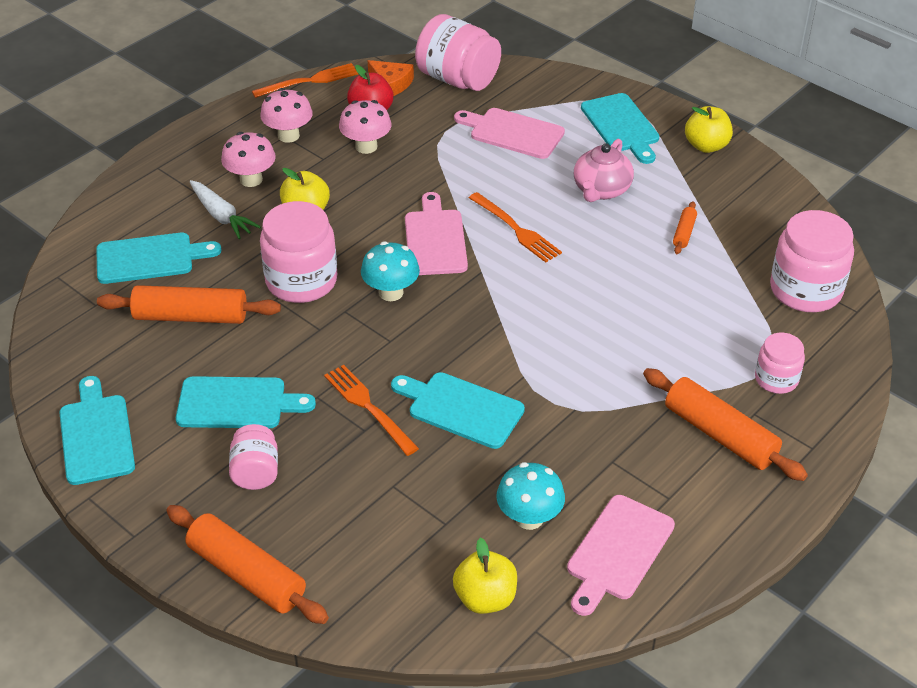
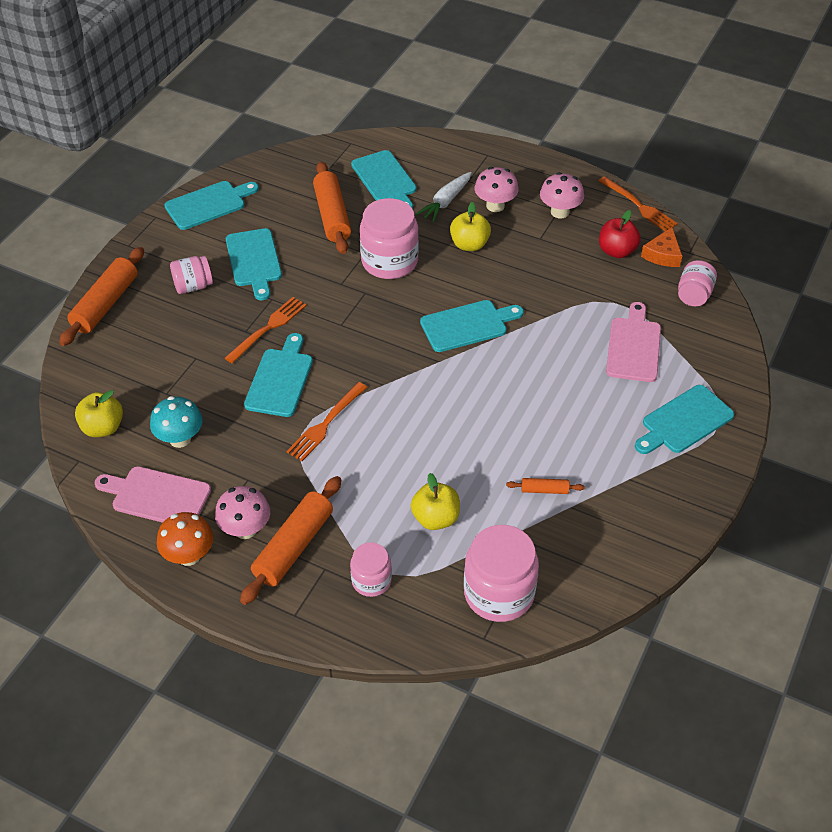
camera: 75 degrees right, 5 degrees up
pink mushroom [339,100,391,154] -> pink mushroom moved to [215,486,270,539]
turquoise mushroom [361,242,420,301] -> none
pink cutting board [405,192,468,275] -> turquoise cutting board [420,300,524,352]
pink jar [415,14,501,91] -> pink jar [678,260,717,306], size x0.57
orange fork [469,192,562,263] -> orange fork moved to [286,382,367,461]
pink teapot [574,139,634,202] -> none
yellow apple [685,106,733,153] -> yellow apple moved to [411,473,460,530]
none -> orange mushroom [157,512,213,566]

